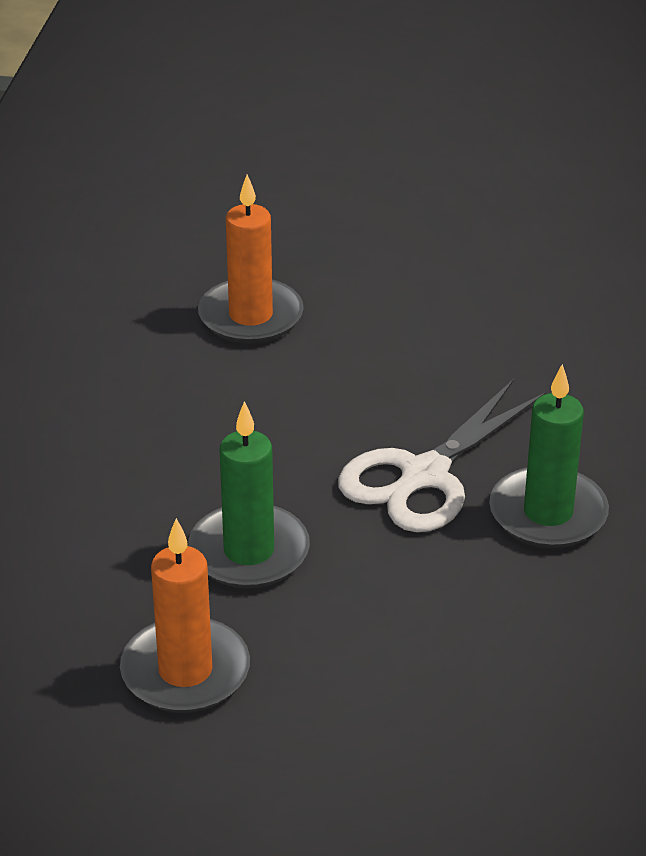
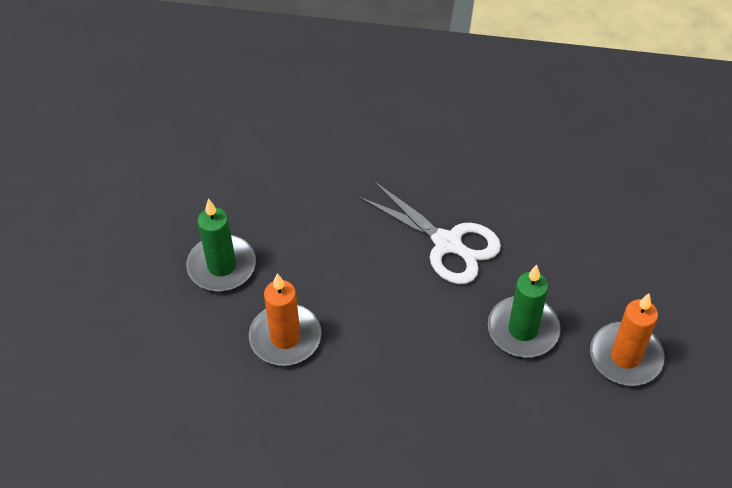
camera: 90 degrees left, 15 degrees up
green candle [489,364,609,548] -> green candle moved to [186,198,256,291]

